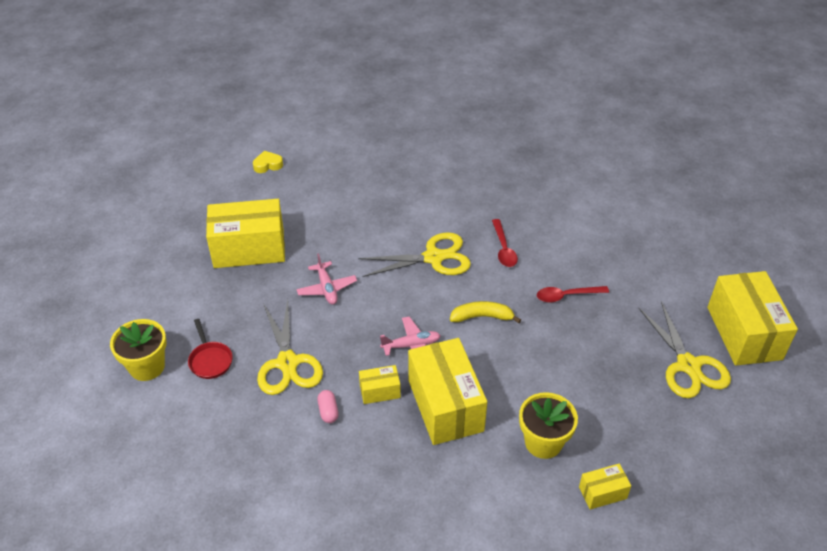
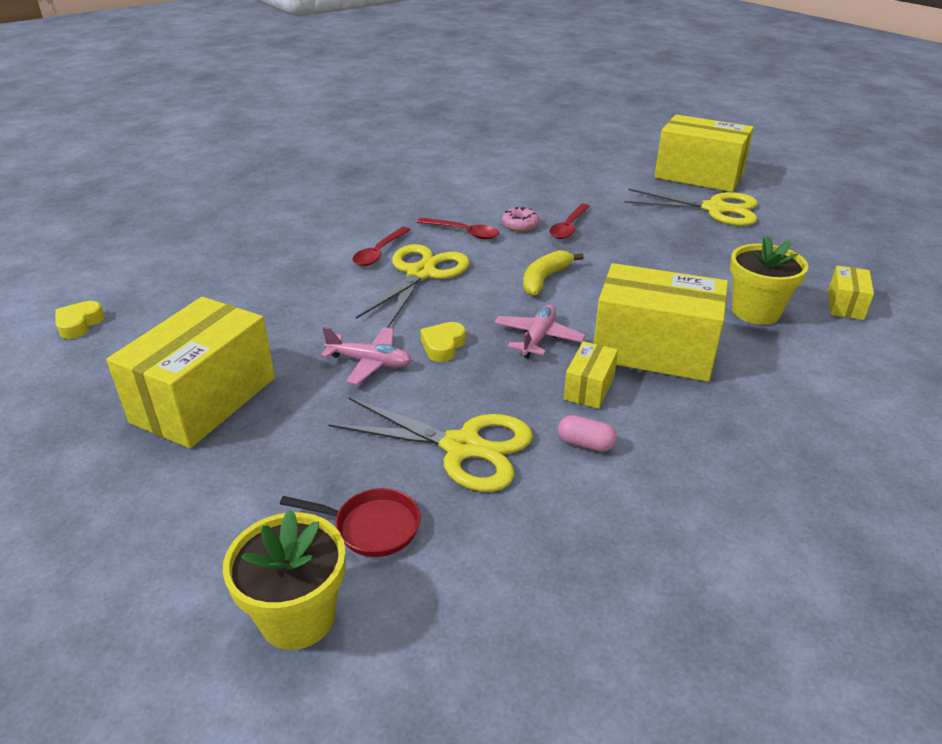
camera: 55 degrees left, 10 degrees down
none -> red spoon [352,227,411,266]
none -> yellow heart [420,322,466,362]
none -> pink donut [502,206,540,232]

